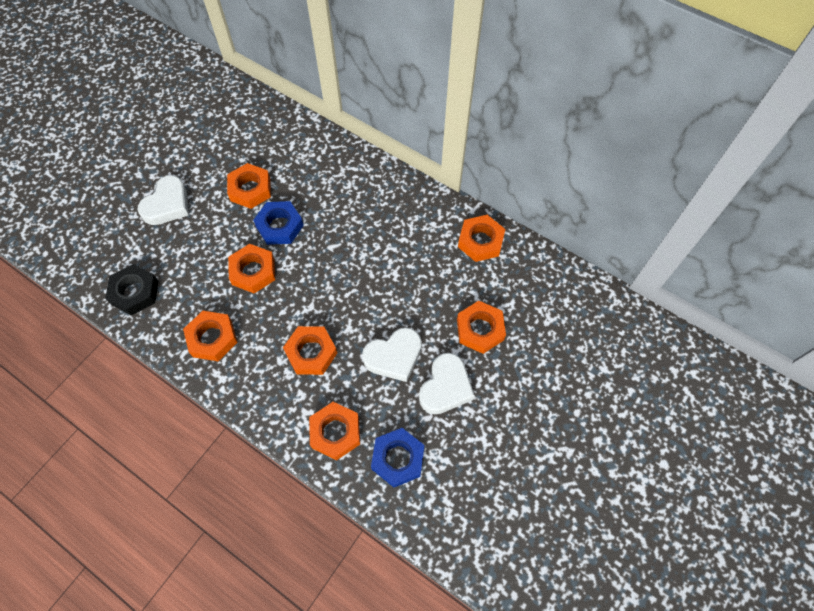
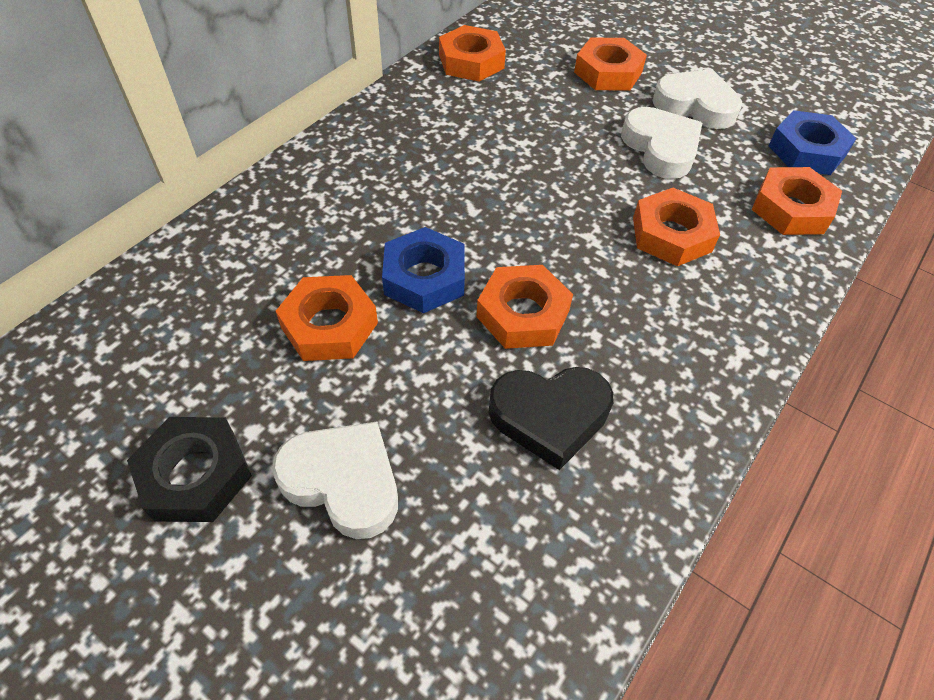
camera: 90 degrees left, 10 degrees down
black nut [105,264,159,316] -> black nut moved to [127,417,252,522]
orange nut [183,311,238,361] -> none
none -> black heart [488,367,613,470]

